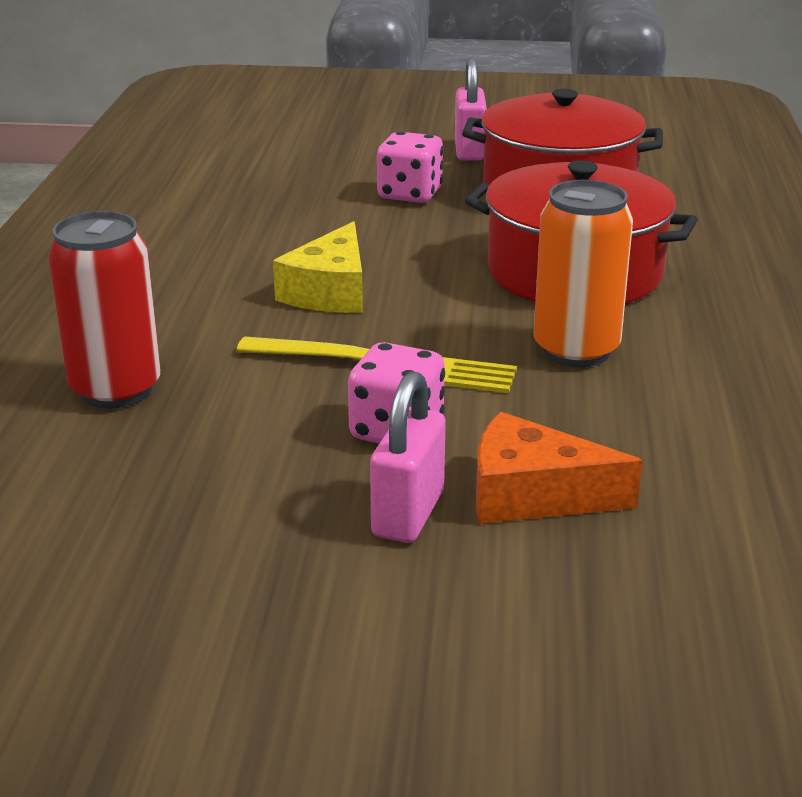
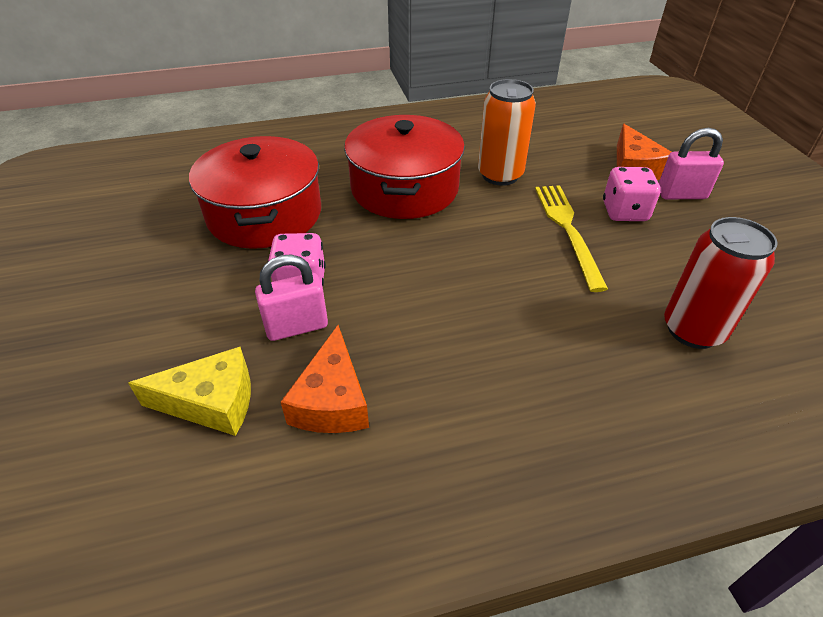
camera: 110 degrees left, 15 degrees up
yellow cheese [273,221,363,313] -> yellow cheese moved to [128,347,251,436]
pink padlock [455,57,487,161] -> pink padlock moved to [255,255,328,341]
none -> orange cheese [281,325,369,433]

